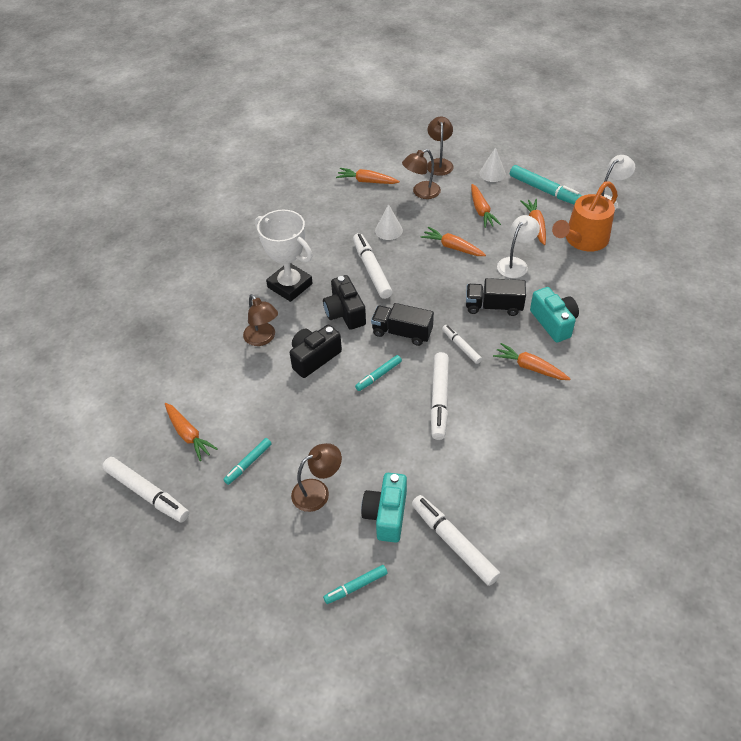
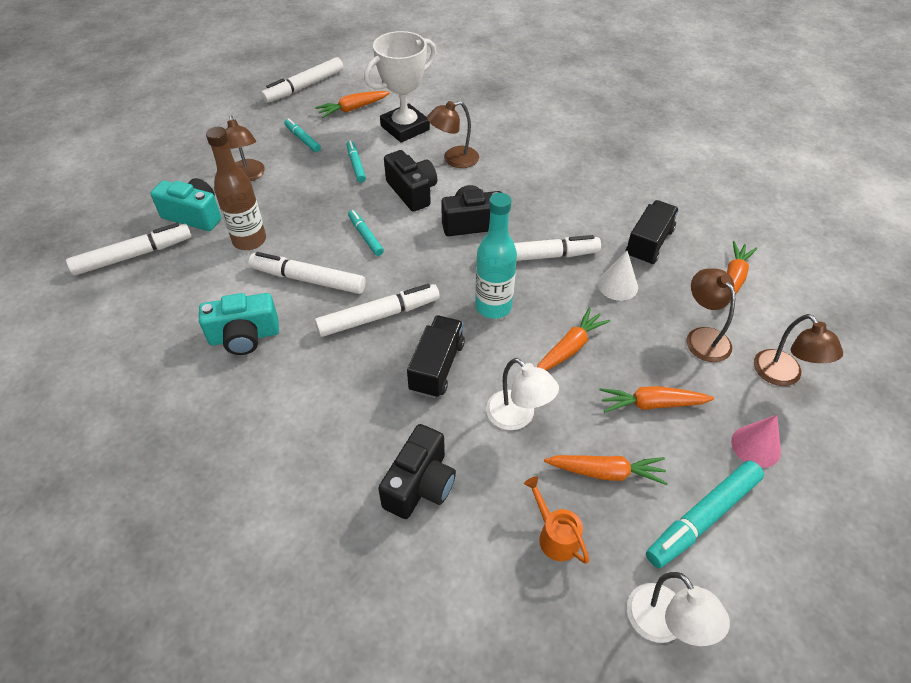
camera: 100 degrees right, 0 degrees up
white trophy [255,210,313,302] -> white trophy moved to [364,31,437,143]
turquoise marker [323,565,387,604] -> turquoise marker moved to [347,141,366,182]
black truck [371,303,434,346] -> black truck moved to [625,200,679,265]
brown lamp [427,116,454,176] -> brown lamp turned 60 degrees clockwise [754,314,843,386]
white marker [442,325,482,364] -> white marker [315,284,440,337], size x1.73
white cone [479,147,506,182] -> pink cone [731,415,781,468]
orange carrot [493,343,570,380] -> none
turquoise camera [530,287,579,342] -> turquoise camera moved to [199,293,279,355]
orange watering can [552,181,618,252] -> orange watering can [524,477,589,564], size x0.50
none -> brown bottle [206,127,266,250]
none -> black camera [378,424,456,519]
none -> turquoise bottle [475,193,517,319]

